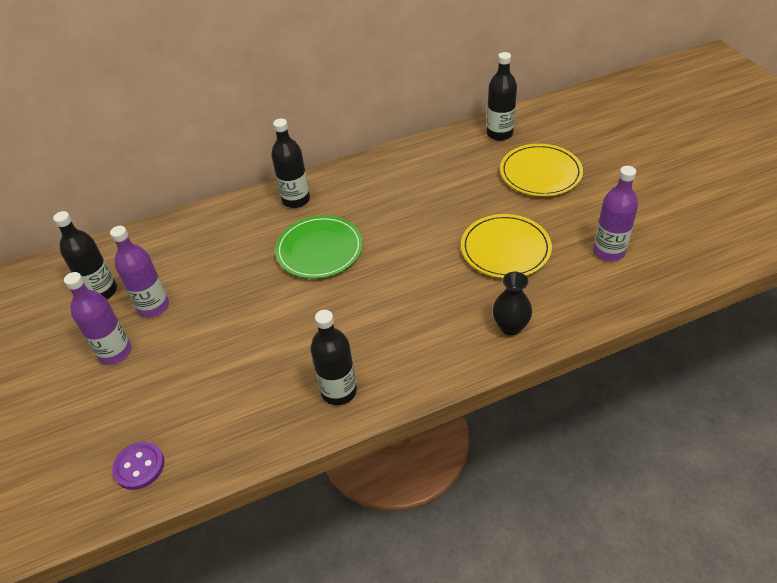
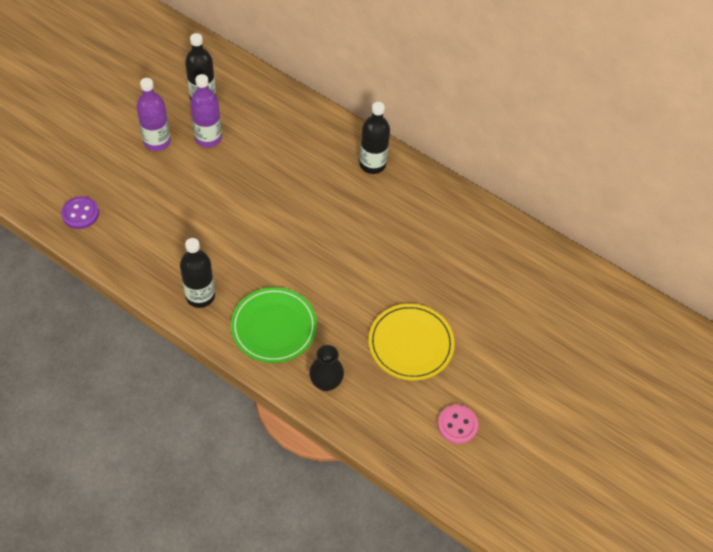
camera: 50 degrees right, 10 degrees up
green plate [275,215,363,279] -> green plate moved to [231,287,317,363]
black bottle [486,52,517,141] -> none
yellow plate [500,144,583,197] -> none
purple bottle [593,166,638,261] -> pink button [438,405,478,444]

